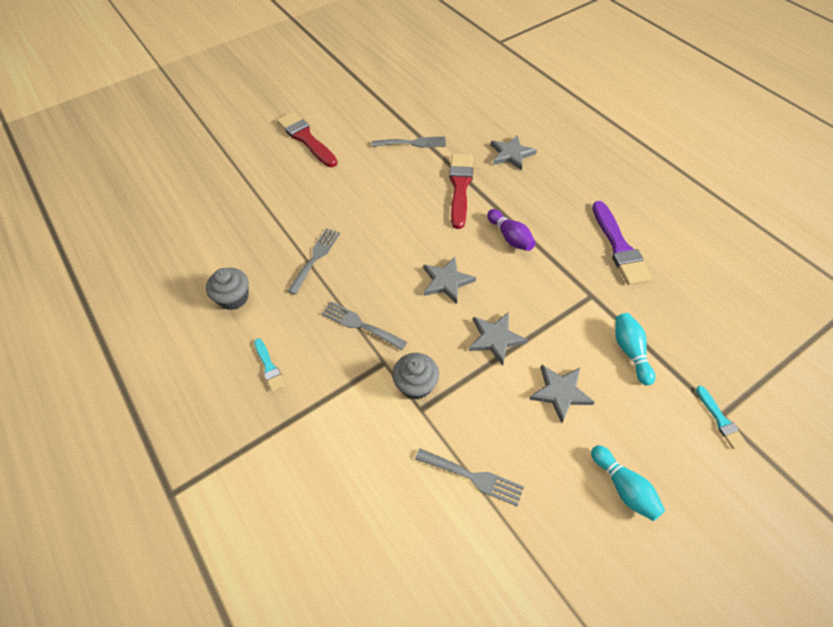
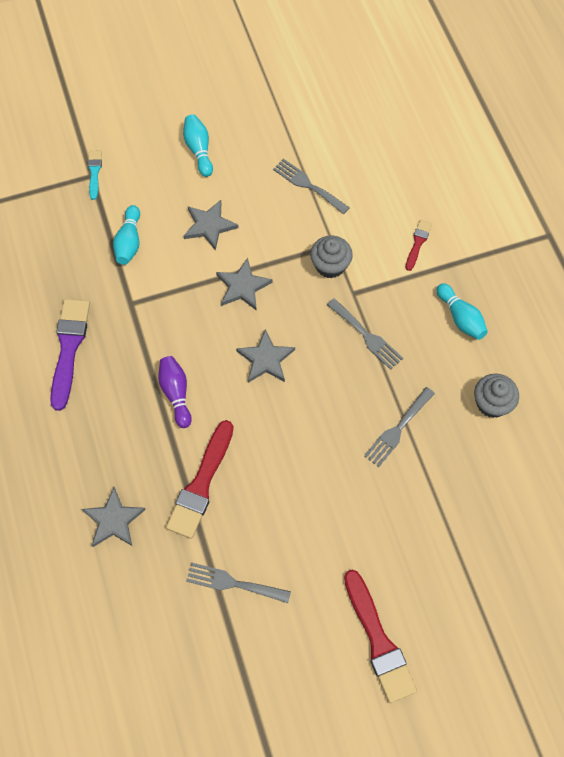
camera: 165 degrees left, 10 degrees up
turquoise brush [254,339,285,392] -> turquoise bowling pin [437,283,488,340]
none -> red brush [406,220,432,271]

